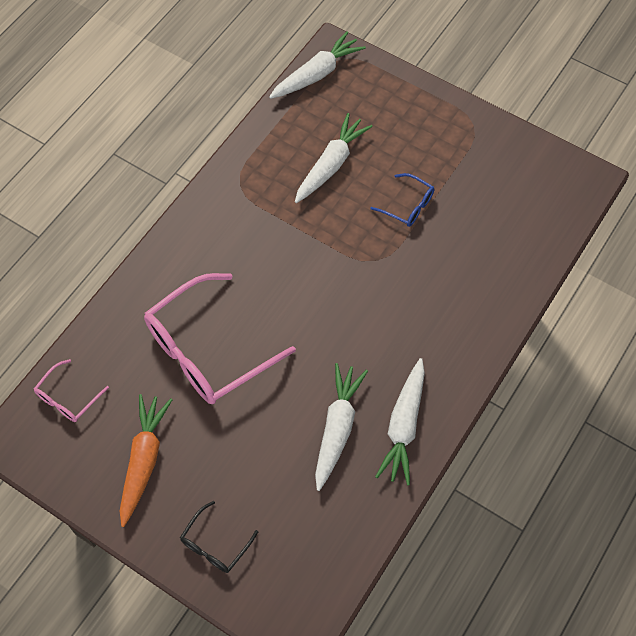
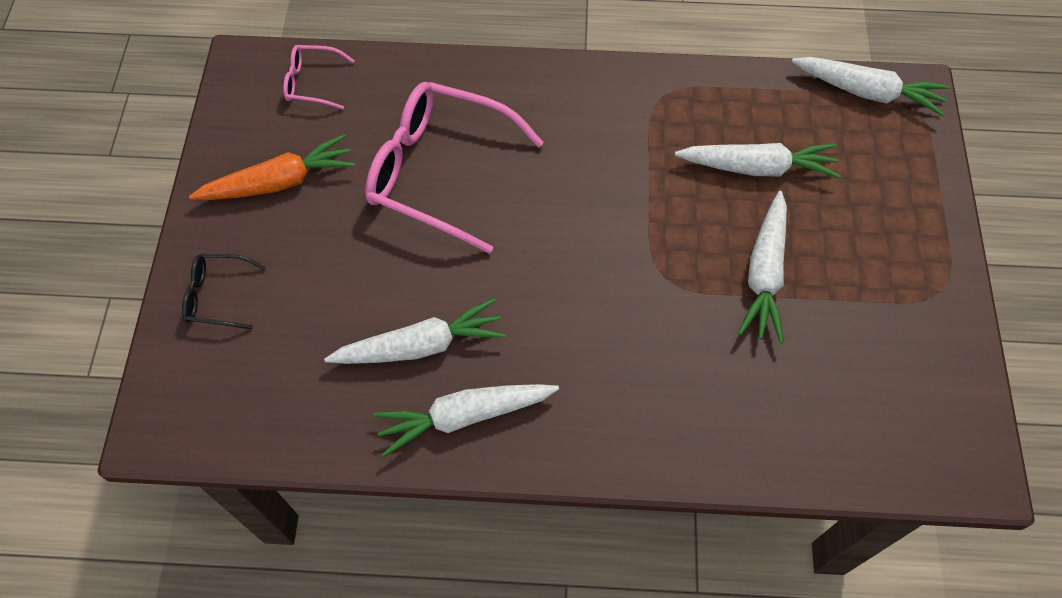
camera: 60 degrees right, 0 degrees up
blue glasses [370,173,434,227] -> white carrot [738,191,787,344]

